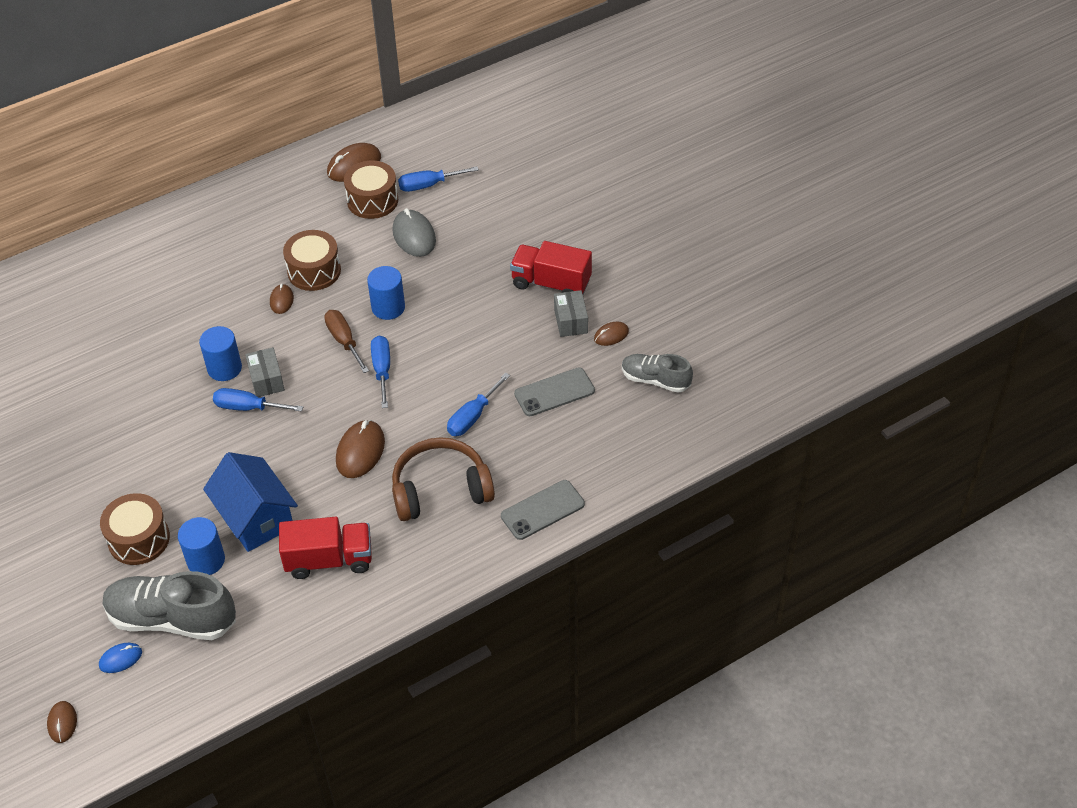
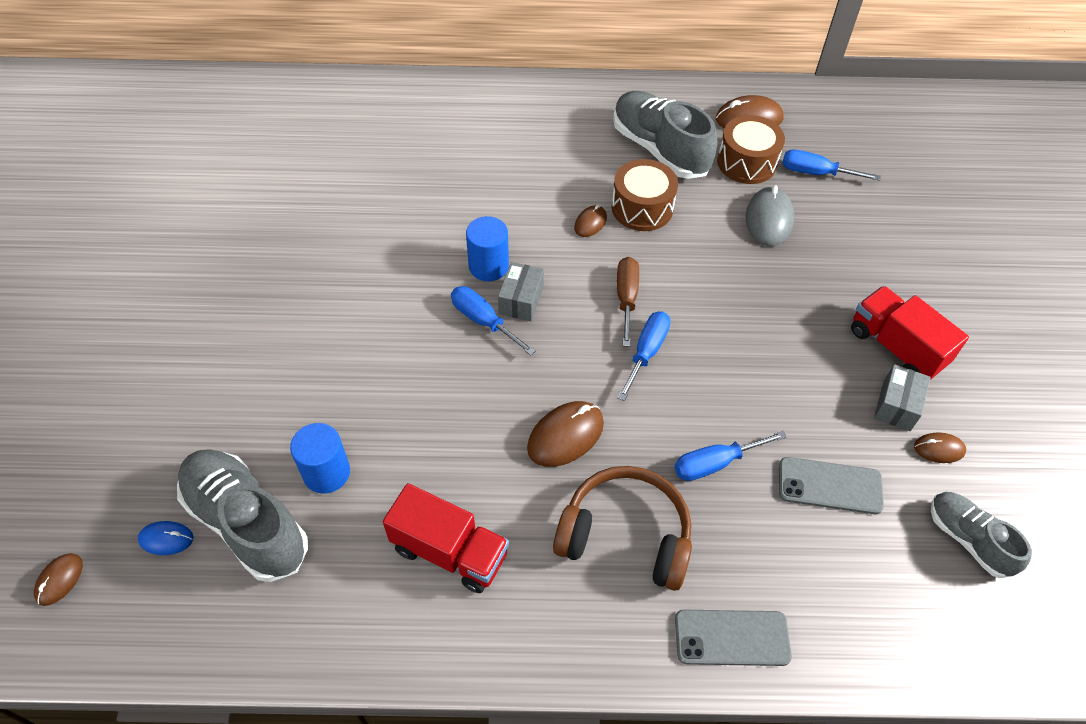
camera: 30 degrees right, 5 degrees up
brown drum [100,493,170,565] -> none
blue house [203,452,298,552] -> none
blue cylinder [367,266,405,320] -> none
none -> grey shoe [613,91,717,179]

